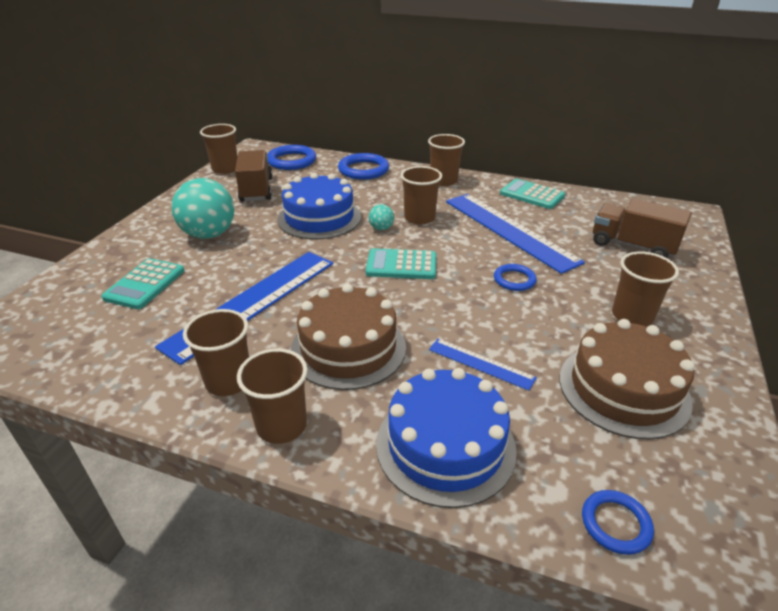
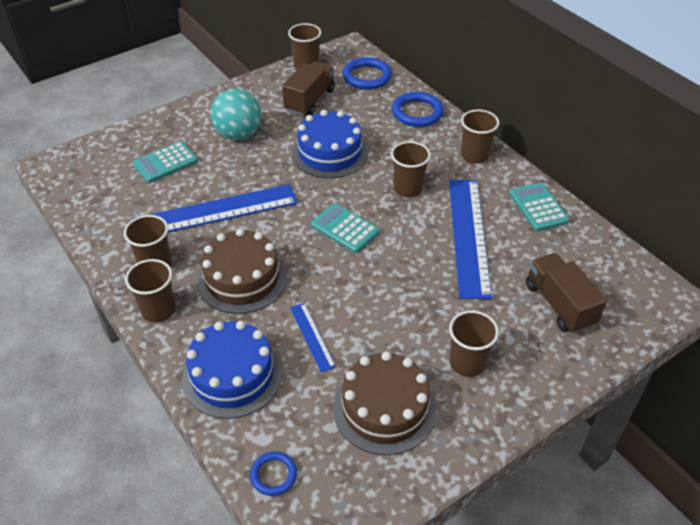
camera: 35 degrees right, 10 degrees up
turquoise ball [369,204,394,230] -> none
blue ring [494,264,537,291] -> none

